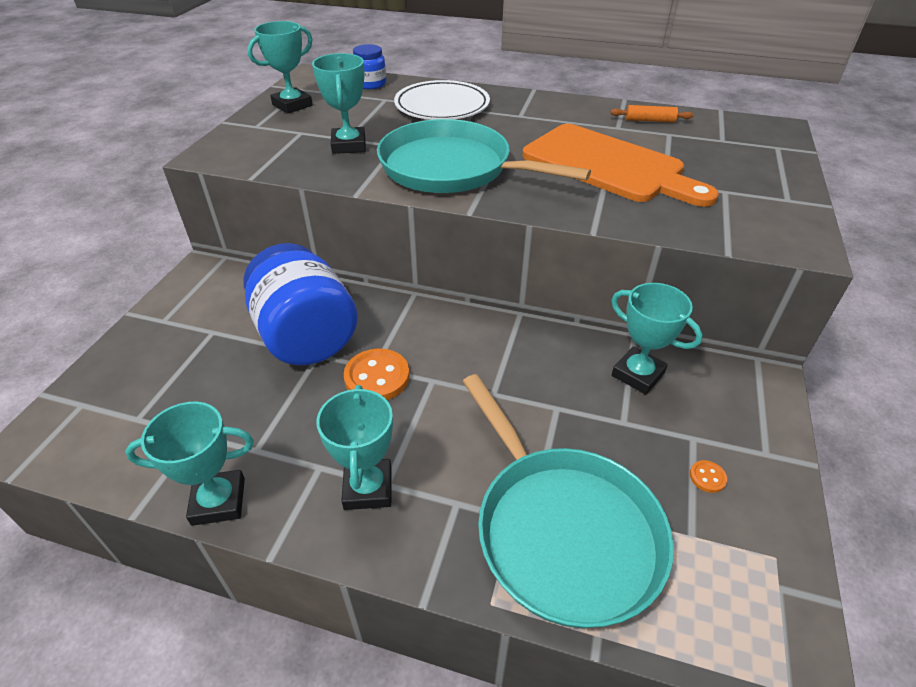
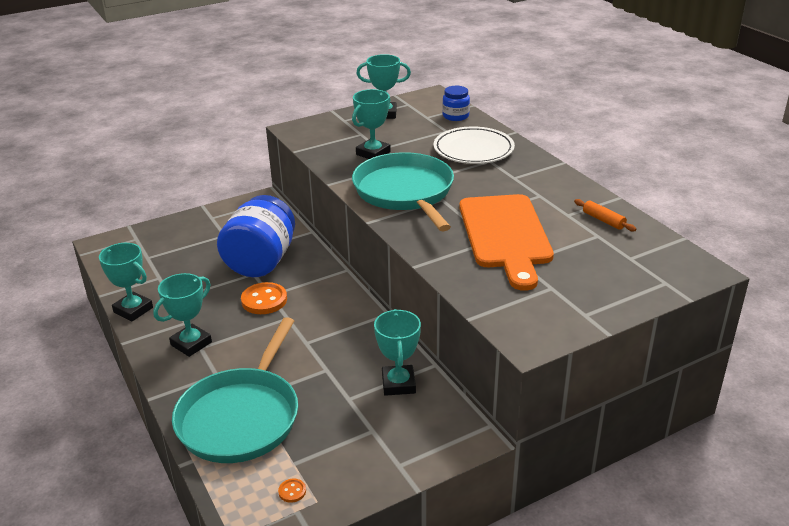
camera: 45 degrees right, 10 degrees down
orange button [690,460,727,493] -> orange button moved to [278,479,306,503]

